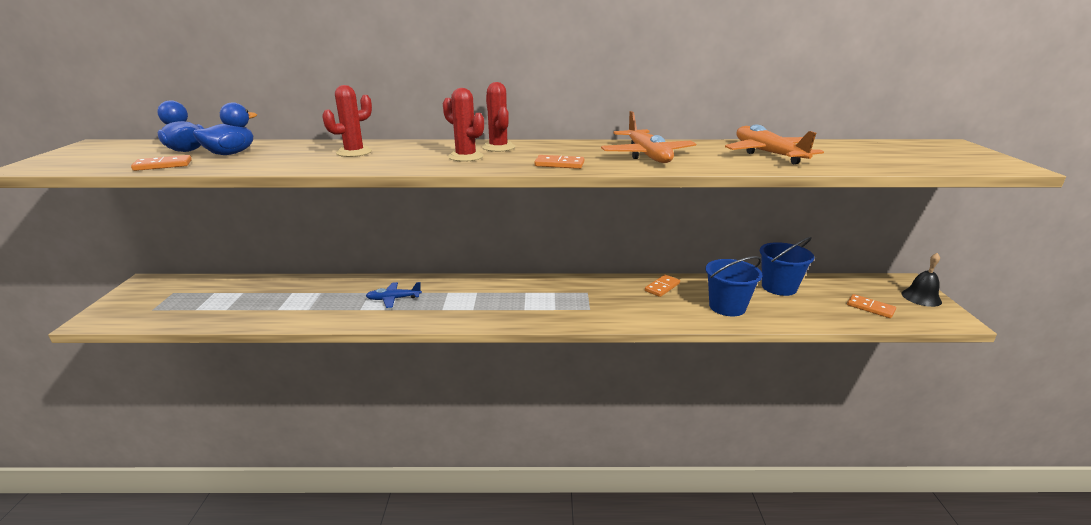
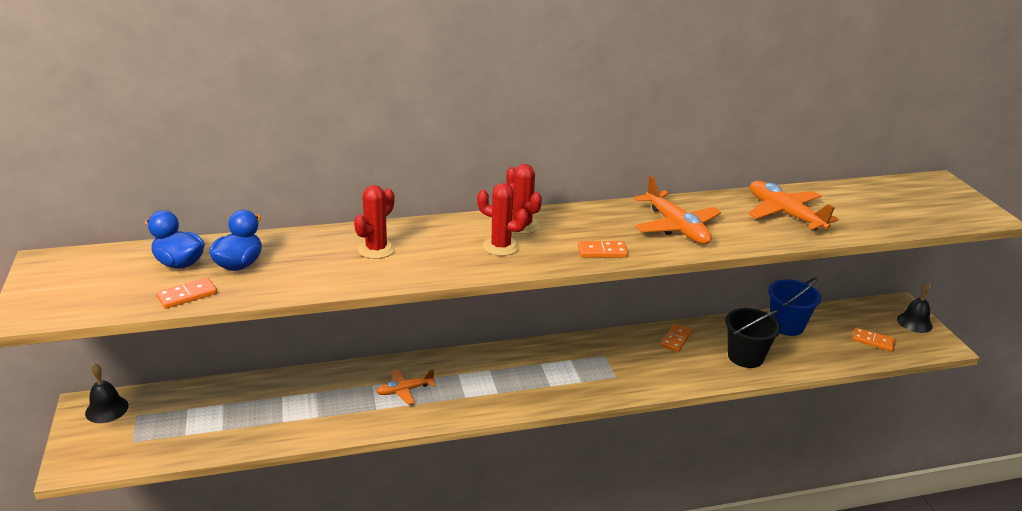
camera: 15 degrees left, 5 degrees up
blue plane [366,282,422,308] -> orange plane [376,369,435,405]
blue bucket [705,256,763,317] -> black bucket [725,308,781,368]
none -> black bell [85,364,129,423]

